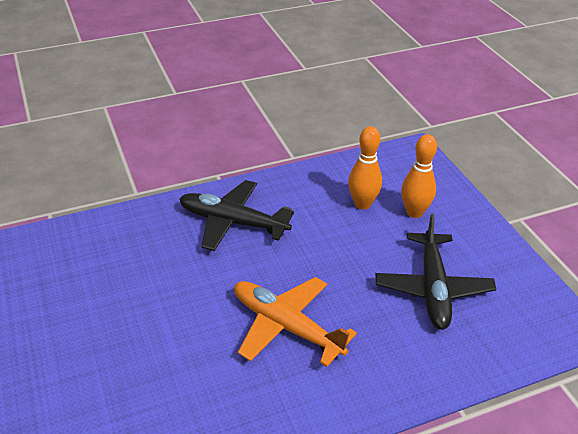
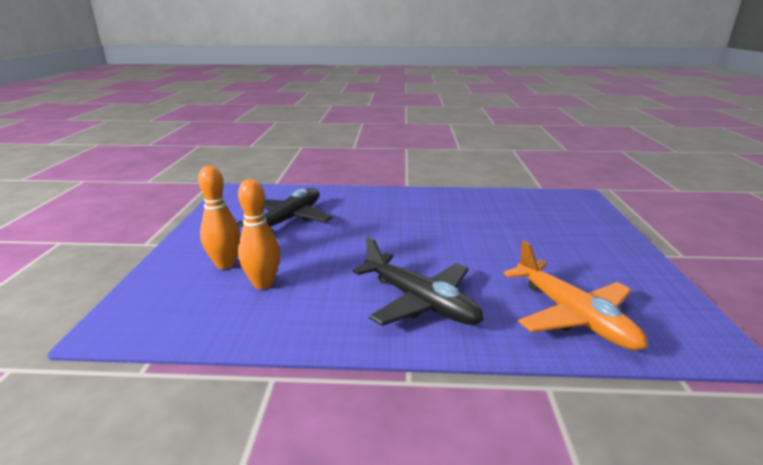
camera: 155 degrees left, 15 degrees down
orange plane [234,277,357,367] -> orange plane moved to [503,241,647,351]

